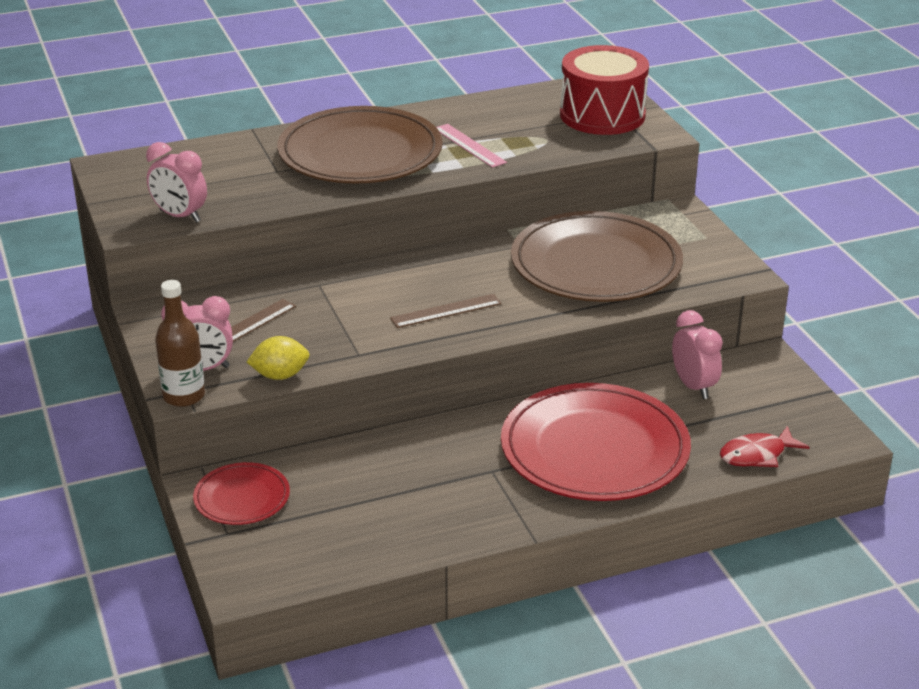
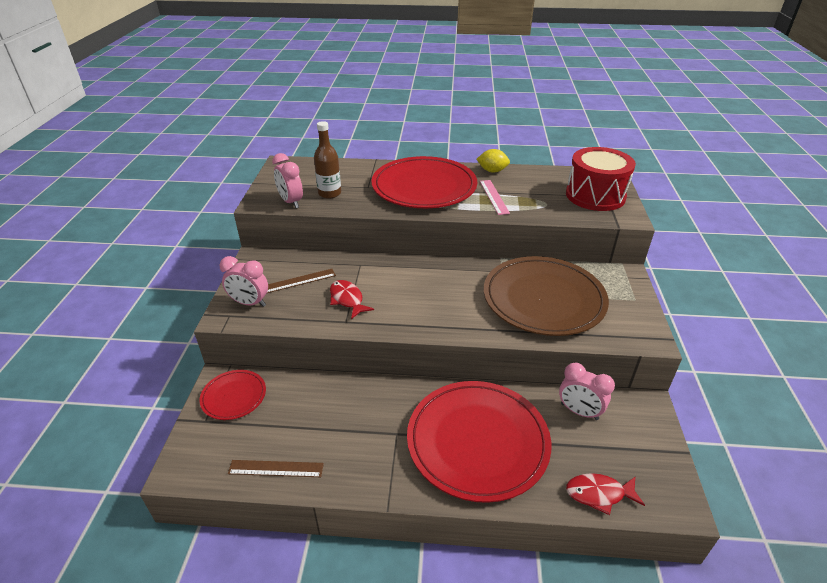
camera: 25 degrees right, 5 degrees up
brown bottle [155,280,205,407] -> brown bottle moved to [314,121,341,199]
yellow lemon [247,336,310,380] -> yellow lemon moved to [477,149,510,173]
brown plate [277,106,443,184] -> red plate [371,156,477,208]
brown ruler [390,294,501,328] -> brown ruler moved to [228,460,324,477]
pink clock [672,310,723,399] -> pink clock turned 120 degrees clockwise [559,363,615,420]
none -> red fish [330,280,374,319]

